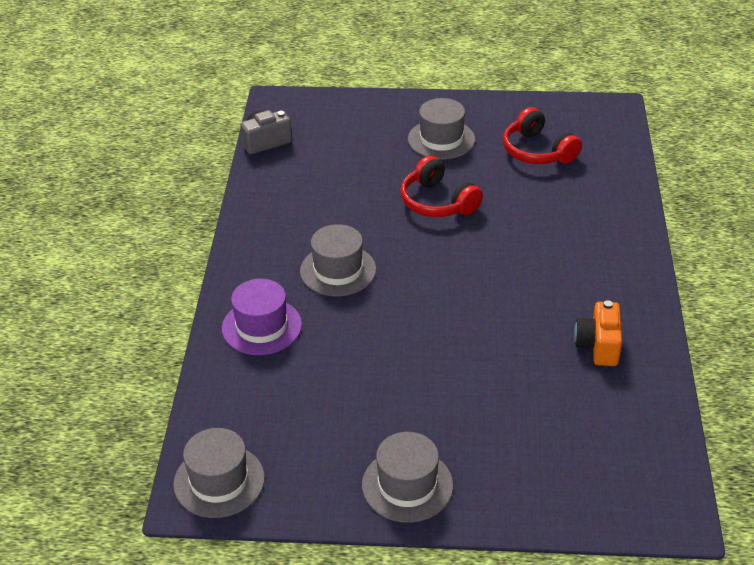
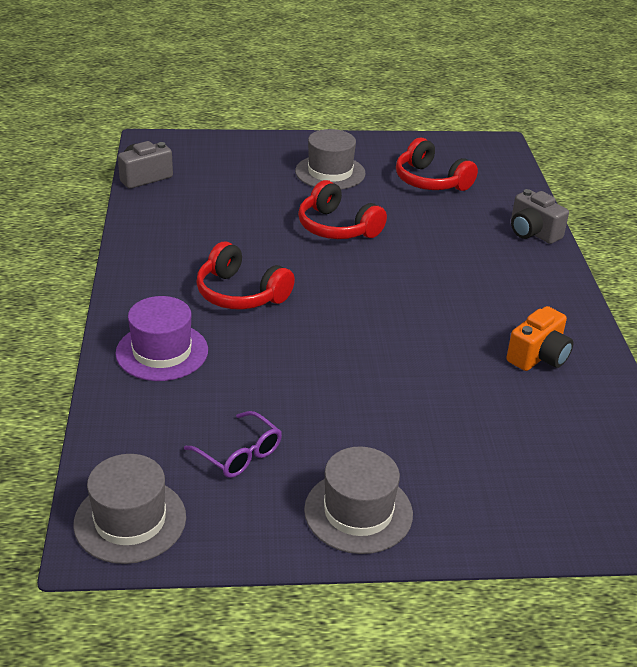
camera: 10 degrees left, 5 degrees down
grey hat [300,224,376,296] -> red headphones [196,241,295,310]
orange camera [574,300,622,366] -> orange camera turned 135 degrees counterclockwise [506,306,574,371]
none -> purple glasses [184,411,282,478]
none -> grey camera [511,189,569,244]

